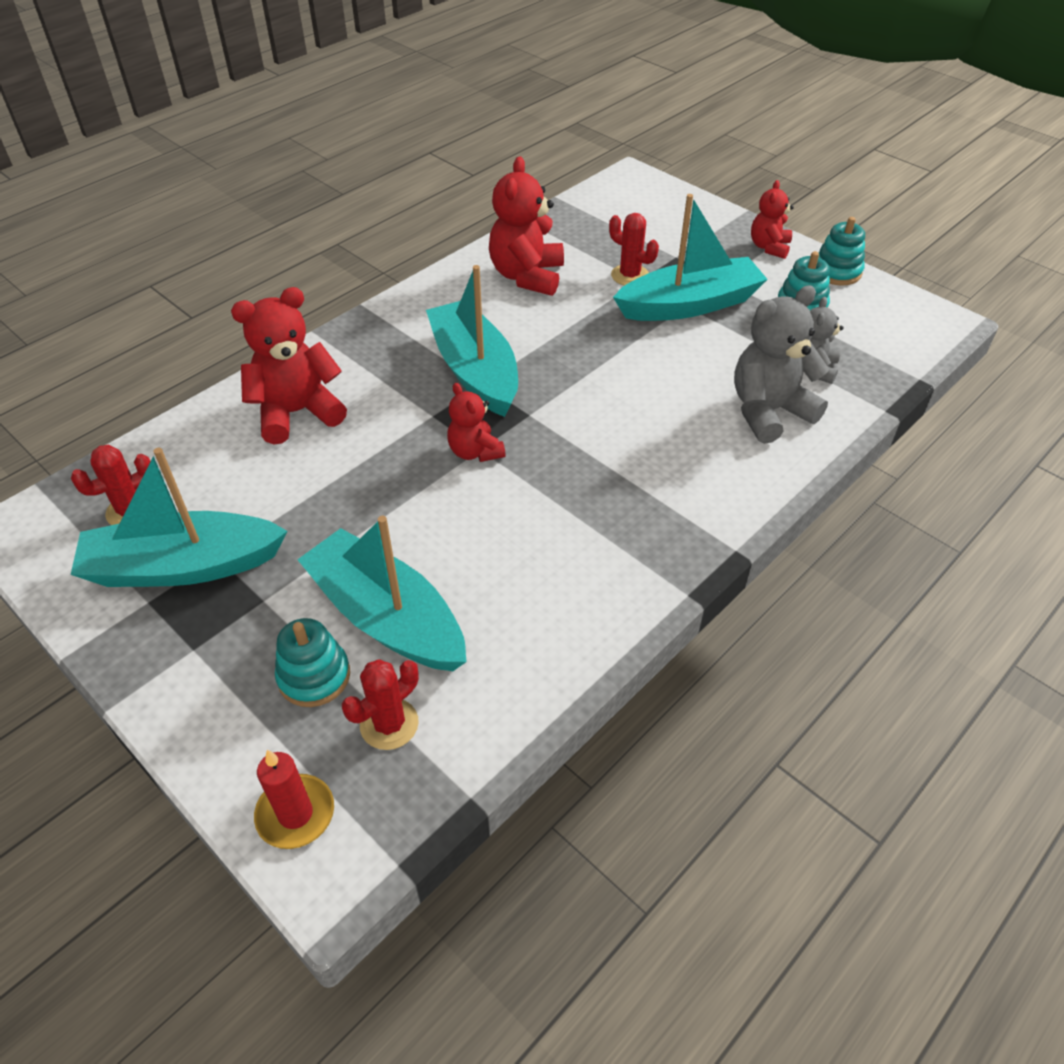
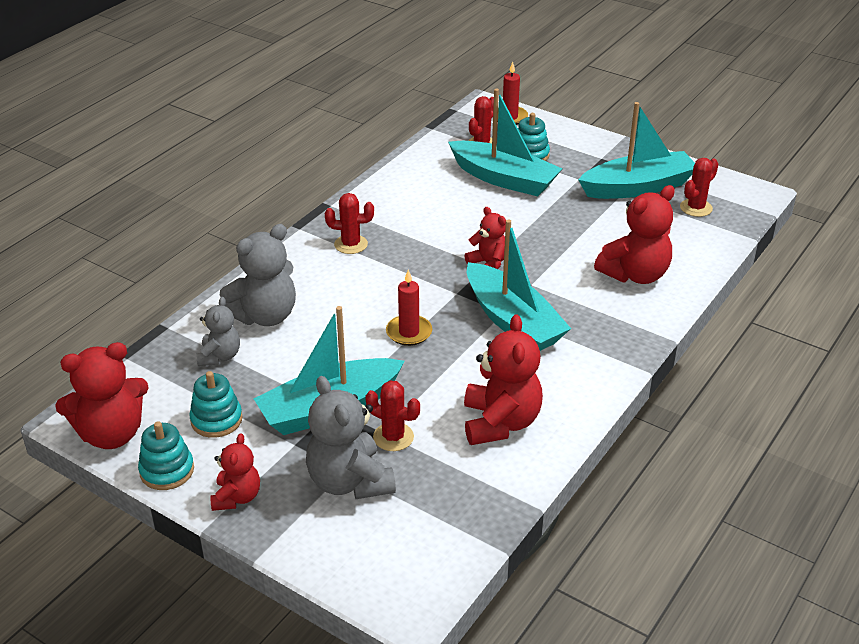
camera: 170 degrees right, 10 degrees down
none -> red teddy bear [55,342,149,449]
none -> grey teddy bear [306,376,396,499]
none -> red cactus [325,193,374,254]
none -> red candle [386,270,432,346]

